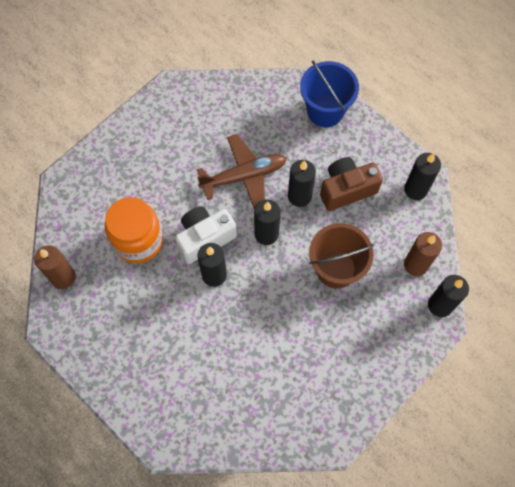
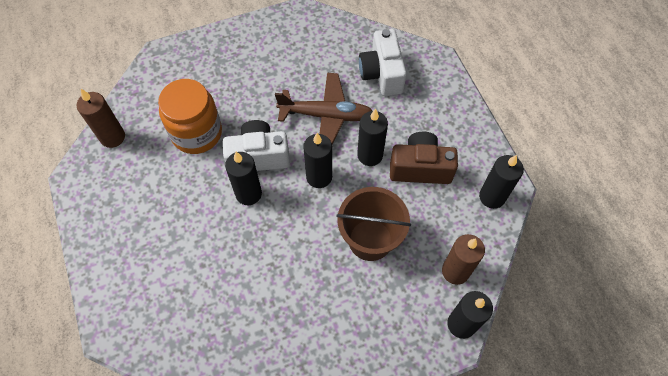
camera: 25 degrees right, 5 degrees down
blue bucket [300,61,359,127] -> none
none -> white camera [359,29,407,96]

